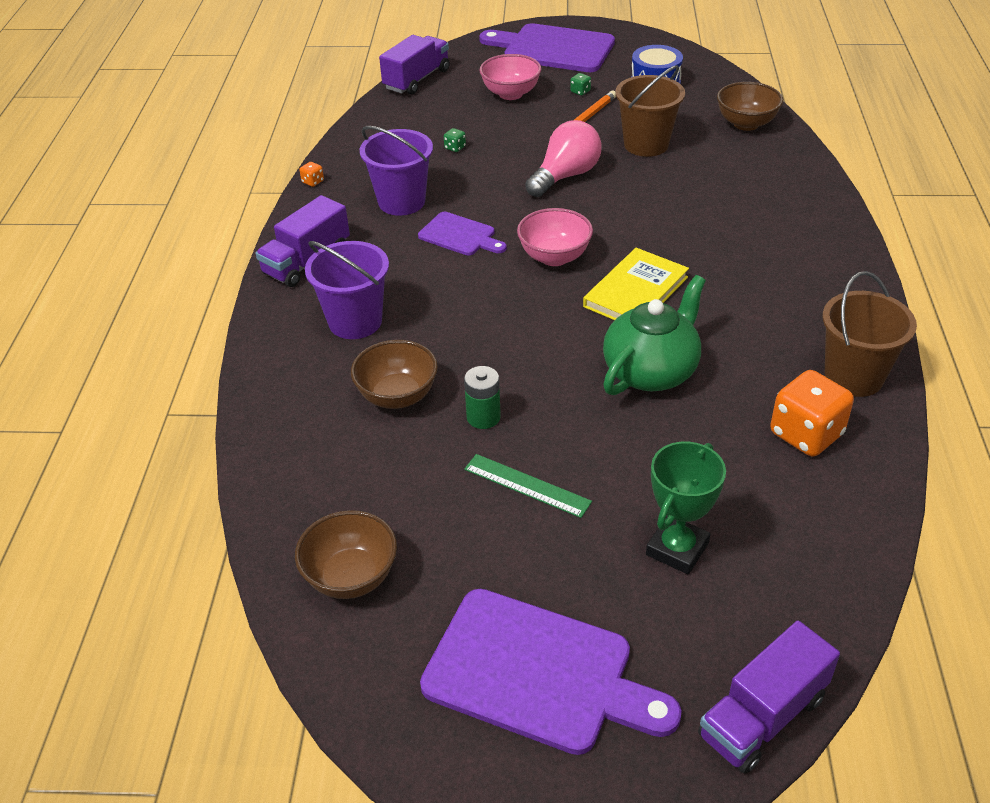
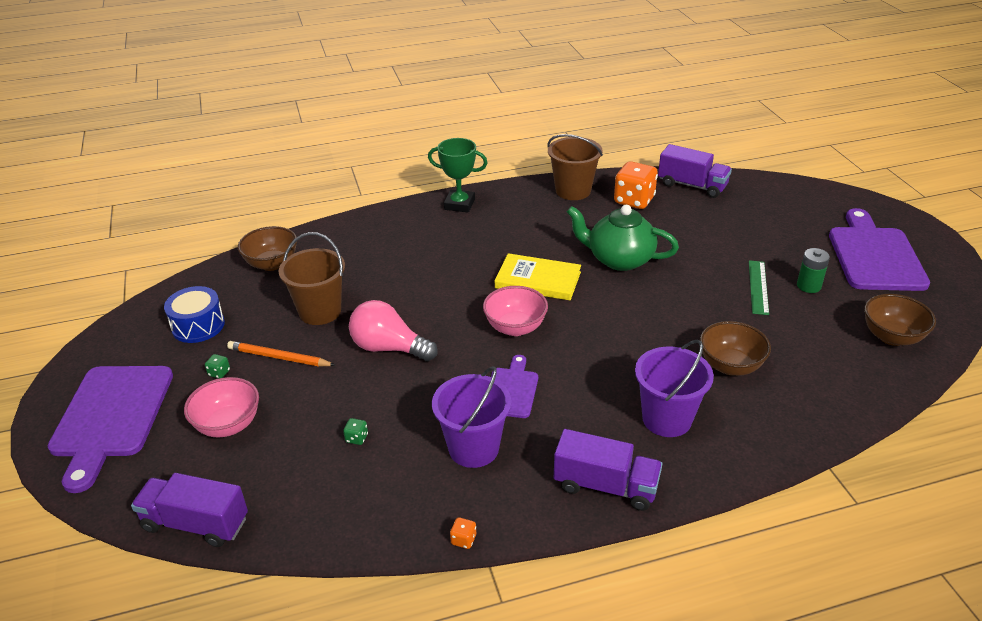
camera: 110 degrees left, 5 degrees down
green battery [464,366,501,429] -> green battery moved to [797,248,830,293]
green trophy [646,441,726,574] -> green trophy moved to [428,138,487,212]
purple truck [698,620,840,774] -> purple truck moved to [658,144,732,198]

